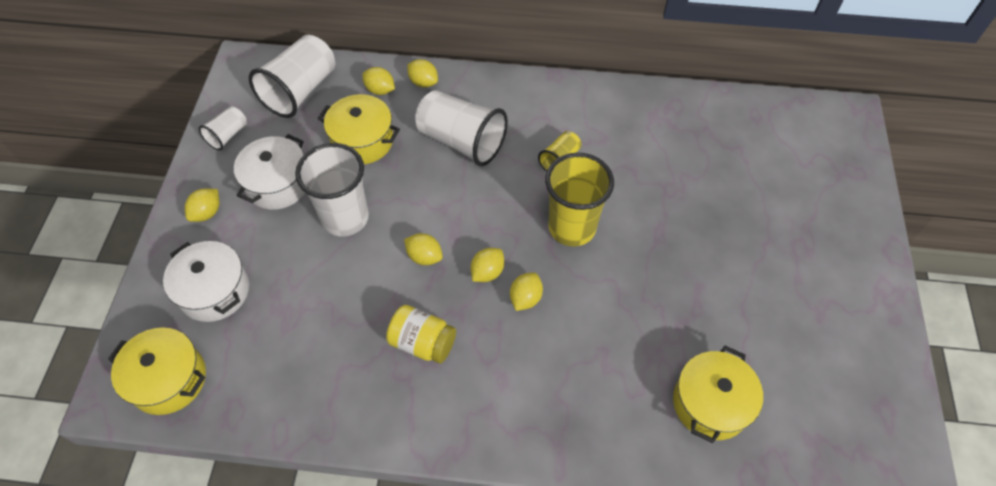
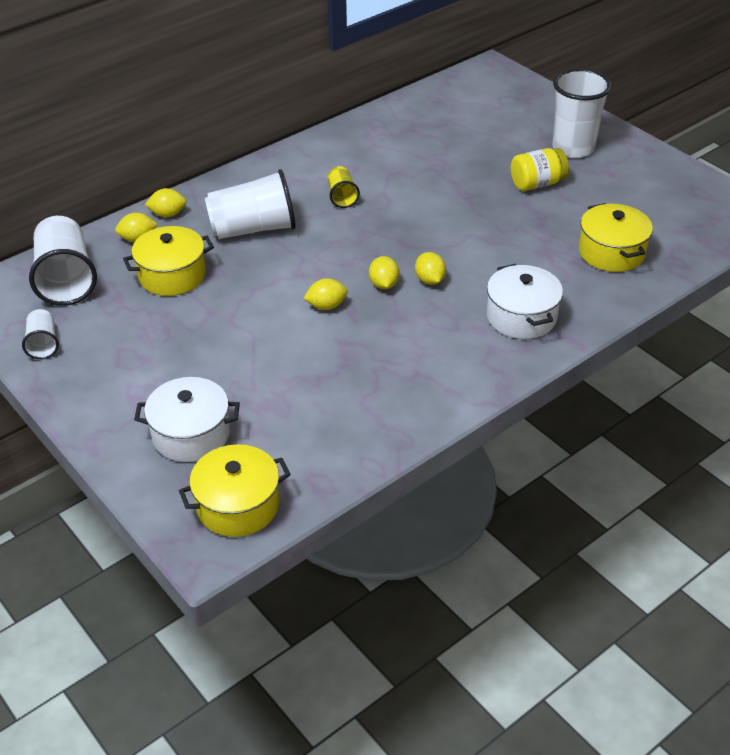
camera: 45 degrees left, 15 degrees down
yellow lemon [185,188,220,222] -> none
white pot [234,134,305,210] -> white pot moved to [487,264,563,339]
white cup [295,143,369,236] -> white cup moved to [553,69,612,158]
yellow jar [386,305,456,364] -> yellow jar moved to [511,148,569,191]
yellow cup [545,153,614,246] -> none

